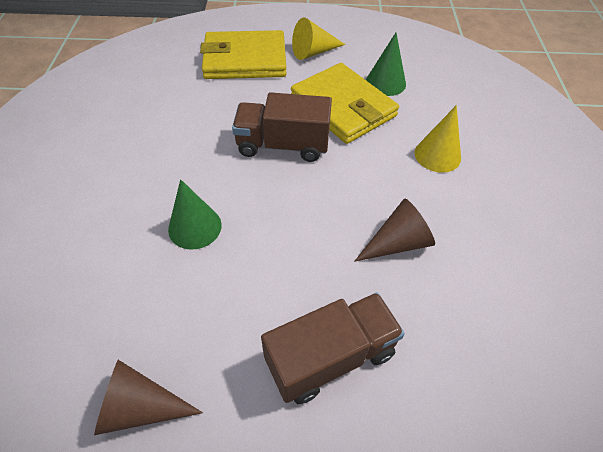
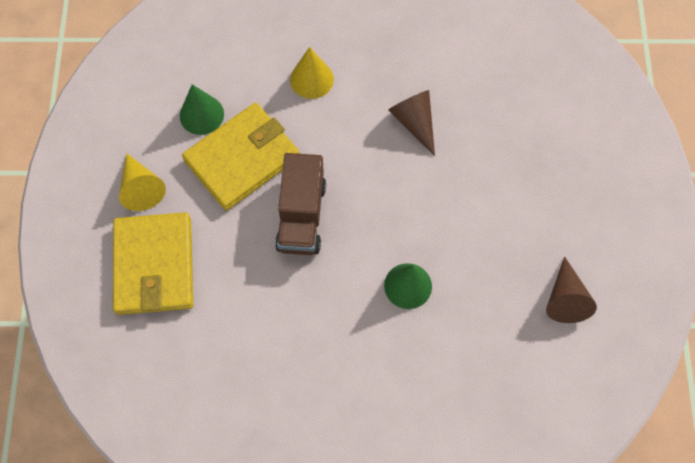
camera: 90 degrees left, 15 degrees up
brown truck [261,292,405,404] -> none

